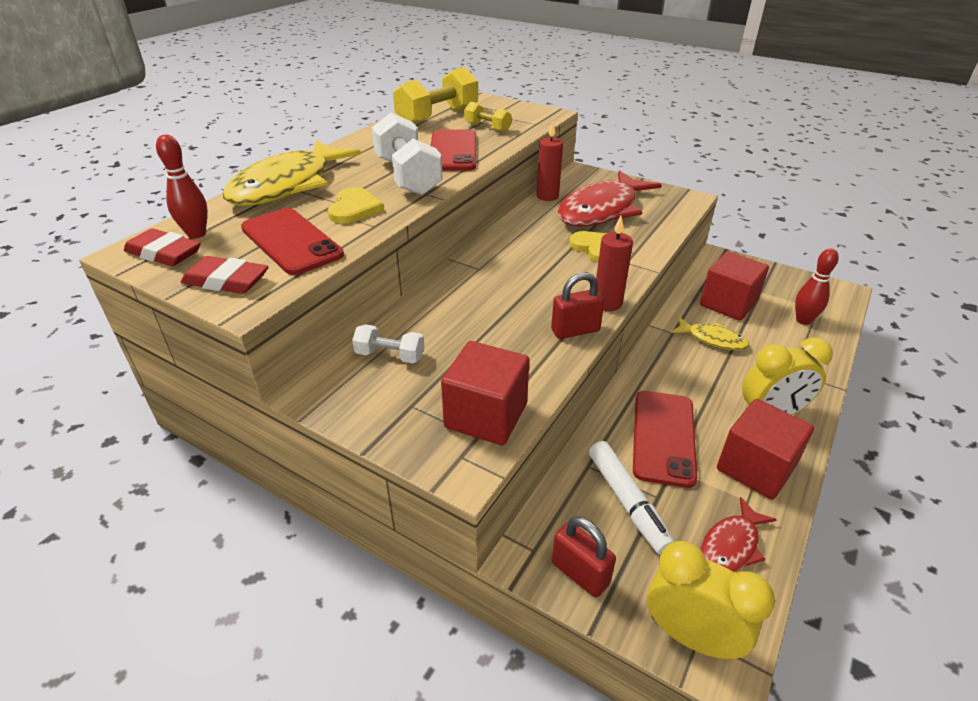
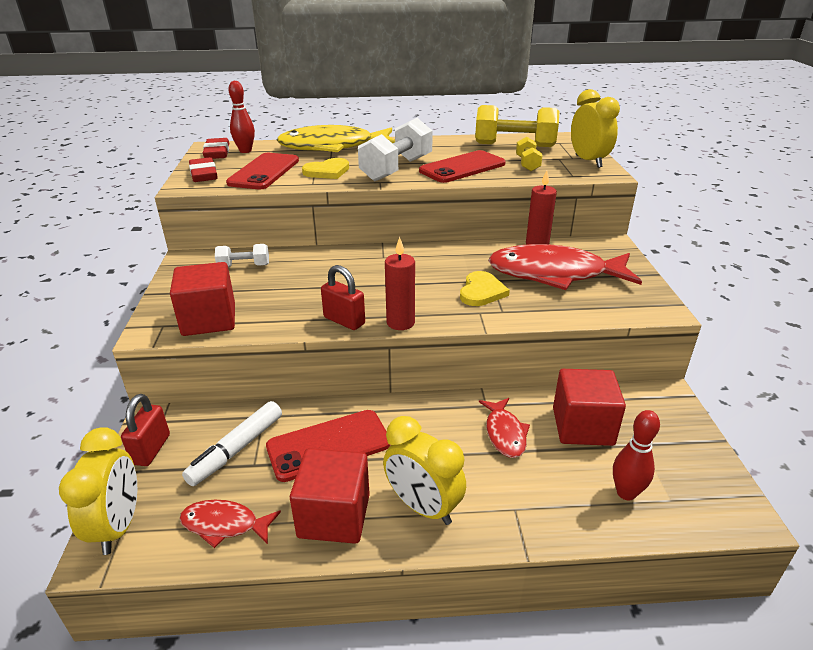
camera: 55 degrees right, 5 degrees down
white dumbbell [352,324,424,363] -> white dumbbell turned 75 degrees counterclockwise [215,244,269,267]
yellow fish [671,317,749,350] -> red fish [479,398,530,458]
none -> yellow clock [571,89,620,168]

